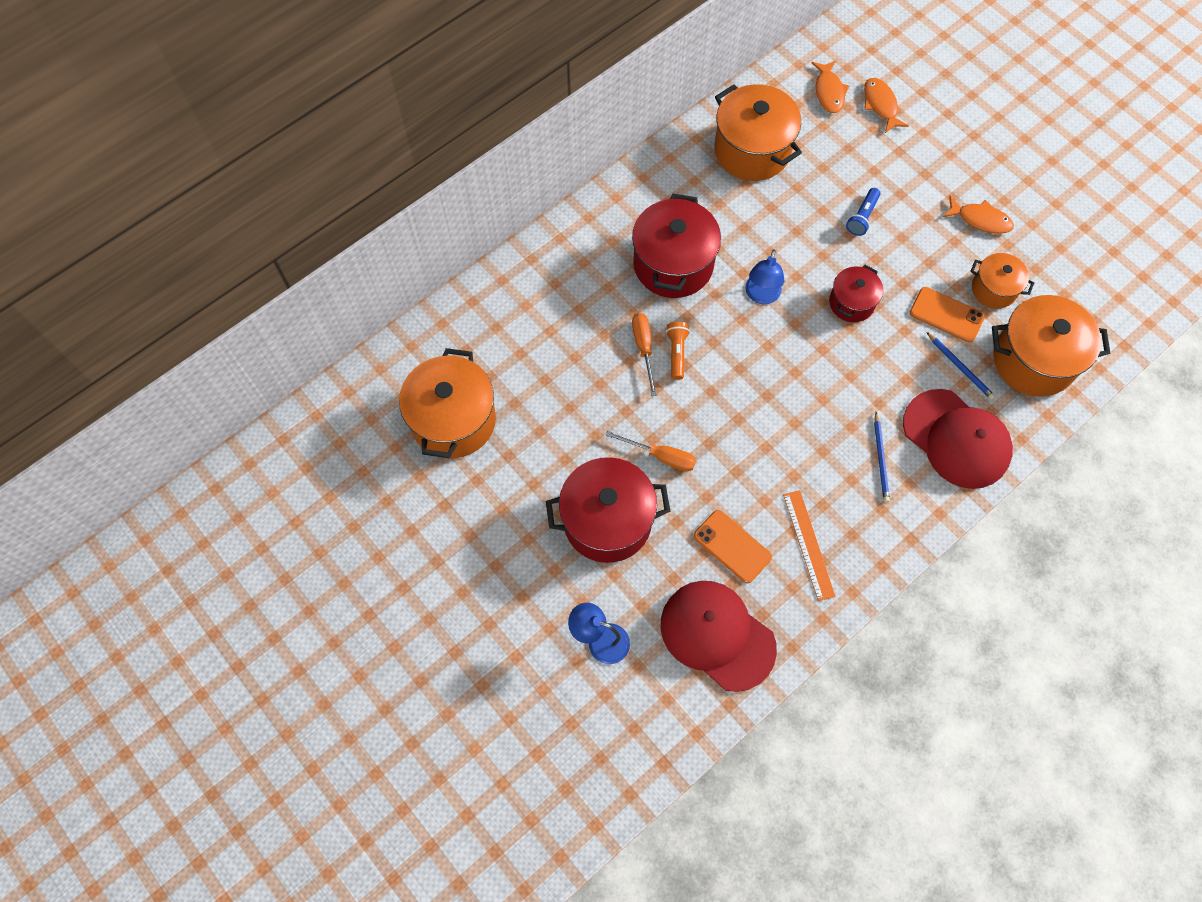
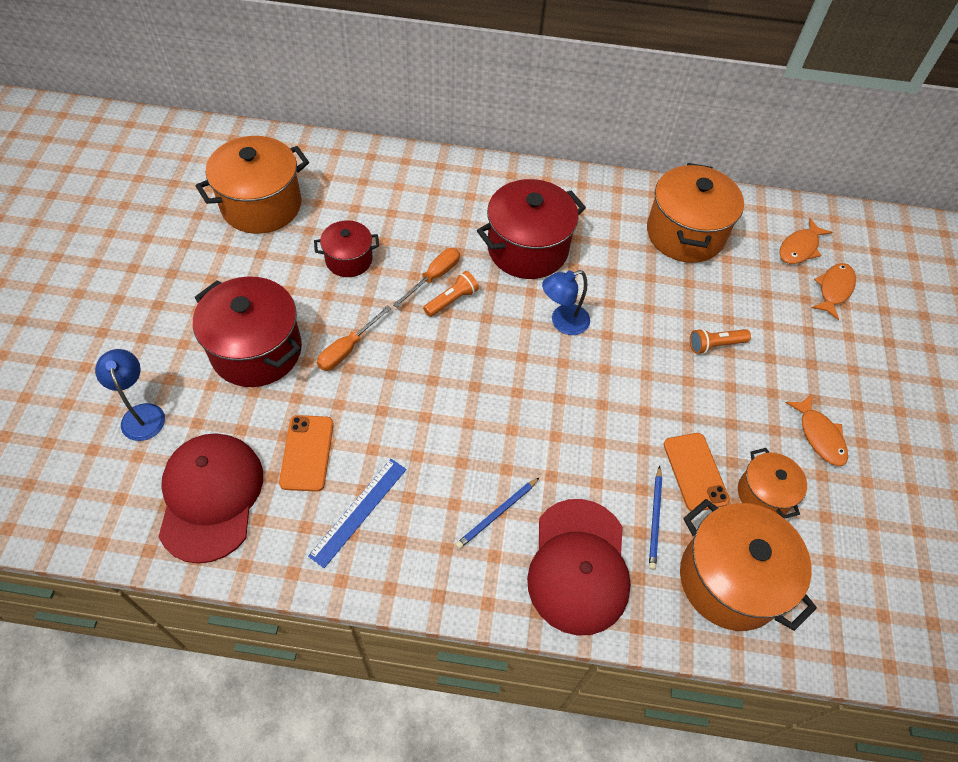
camera: 45 degrees right, 10 degrees down
orange screwdriver [606,431,696,471] -> orange screwdriver turned 60 degrees clockwise [317,305,392,371]
orange ruler [783,490,836,601] -> blue ruler [308,459,407,568]
red pot [829,265,883,322] -> red pot moved to [314,220,379,277]
blue flashlight [846,188,881,236] -> orange flashlight [690,328,751,354]

